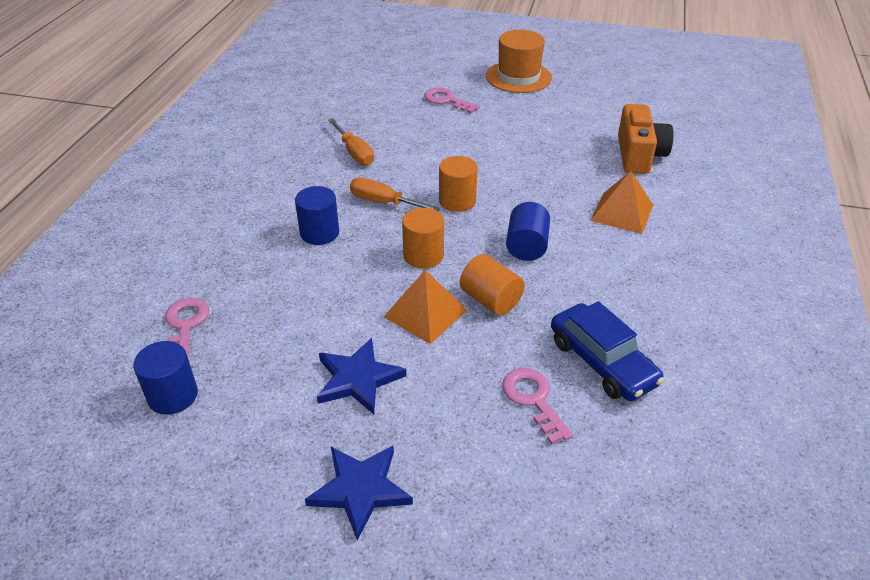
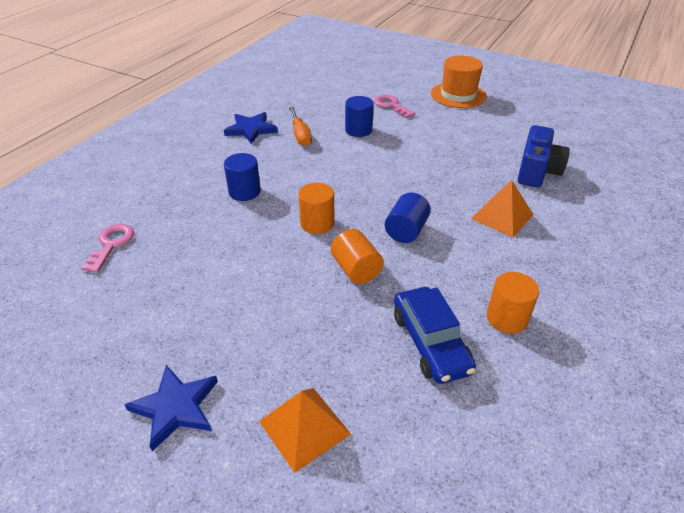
camera: 15 degrees right, 0 degrees up
blue cylinder [133,341,198,415] -> blue cylinder moved to [345,96,374,137]
blue star [317,338,406,414] -> blue star moved to [224,112,278,144]
orange screwdriver [350,178,441,211] -> none
orange pyramid [384,270,467,344] -> orange pyramid moved to [259,388,351,473]
orange cylinder [439,156,478,212] -> orange cylinder moved to [487,272,539,334]
pink key [502,368,573,445] -> none
orange camera [618,104,674,174] -> blue camera [518,125,570,187]

